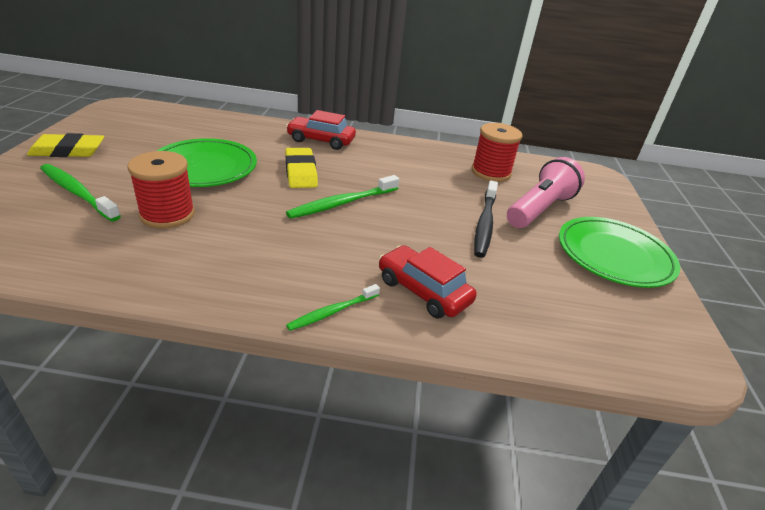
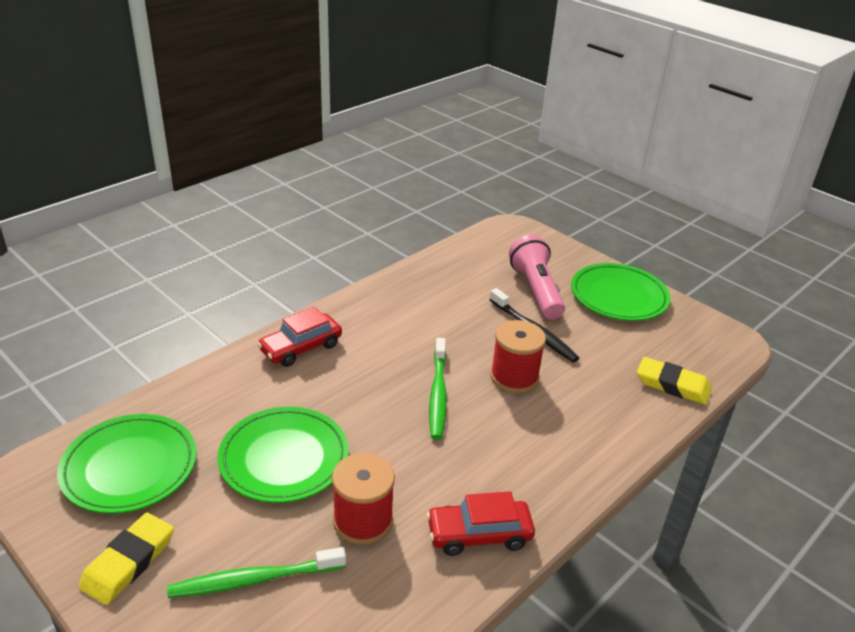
camera: 50 degrees left, 0 degrees up
yellow eraser [285,148,318,188] -> yellow eraser moved to [637,357,712,405]
green toothbrush [286,284,380,331] -> none
red car [379,245,477,318] -> red car moved to [427,491,535,556]
red spool [472,123,522,182] -> red spool moved to [490,320,546,393]
none -> green plate [57,414,197,514]

